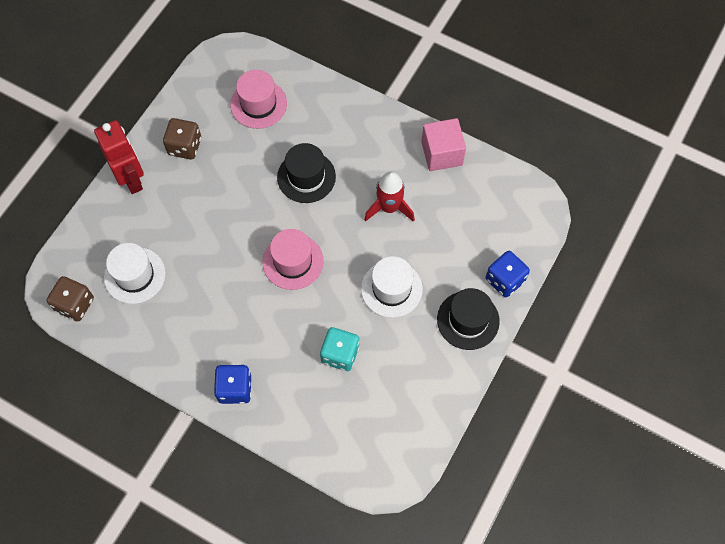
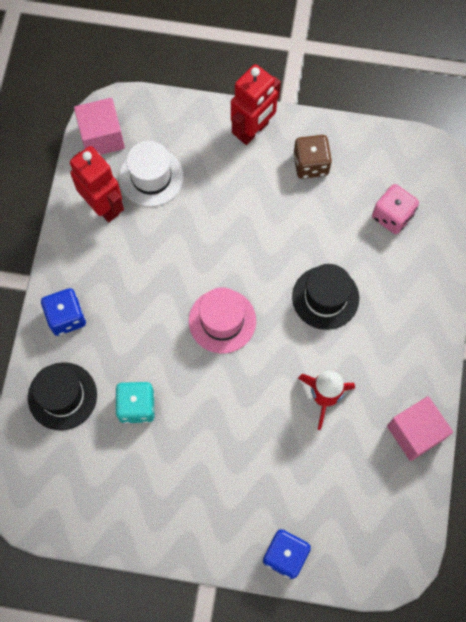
camera: 70 degrees right, 5 degrees up
brown dice [46,276,94,321] -> pink cube [74,98,125,155]
pink hat [230,70,287,129] -> pink dice [372,184,419,234]
white hat [361,256,423,318] -> none
black hat [437,288,500,350] -> black hat moved to [28,362,97,430]
none -> red robot [70,146,124,222]

